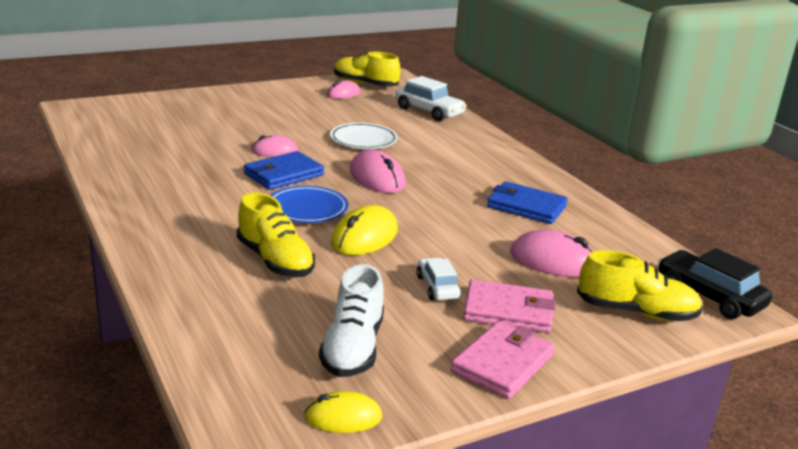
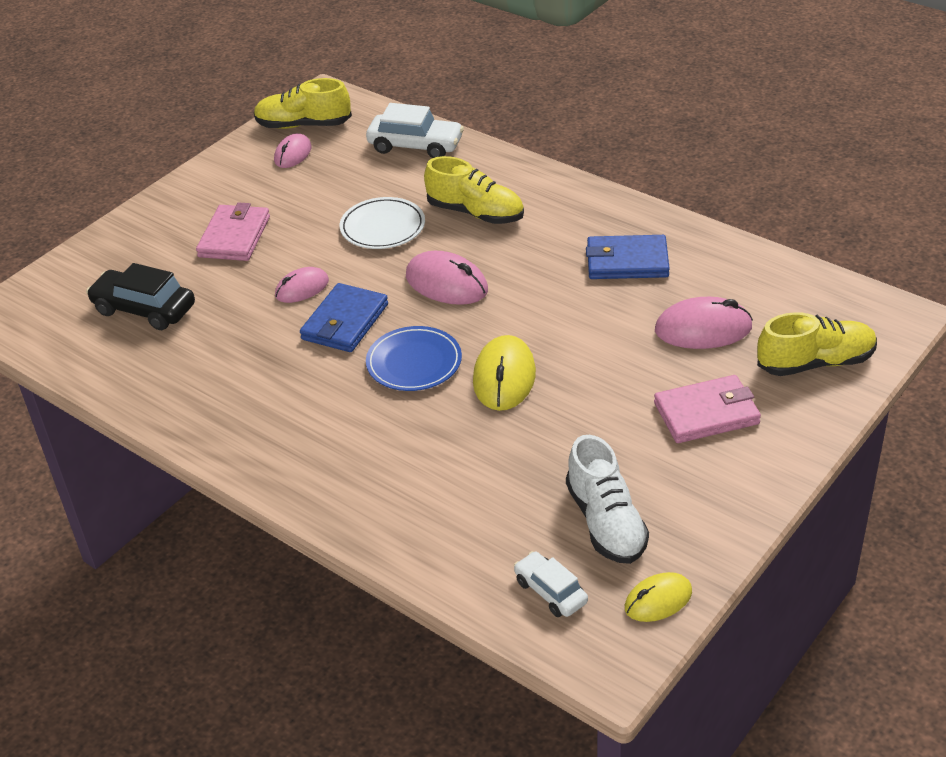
camera: 20 degrees left, 15 degrees up
yellow shoe [237,192,315,277] -> yellow shoe moved to [424,156,524,224]
white car [417,257,461,300] -> white car moved to [514,551,588,617]
pink wallet [451,321,554,399] -> pink wallet moved to [196,202,270,261]
black car [658,248,772,319] -> black car moved to [86,263,195,330]

